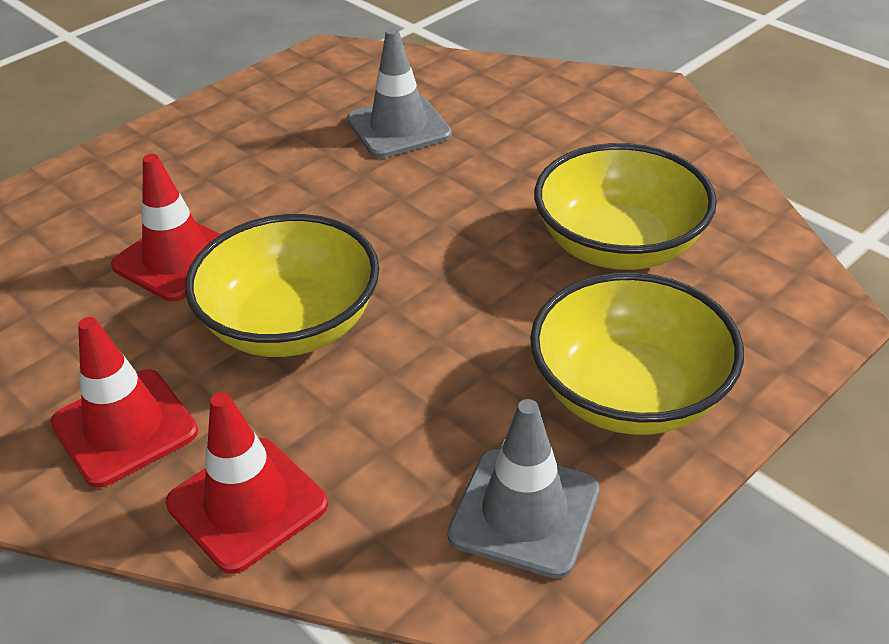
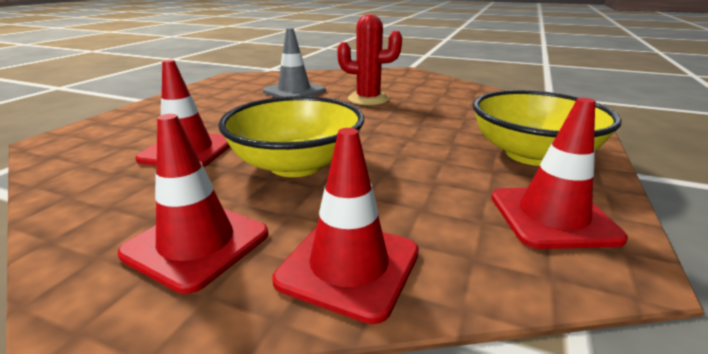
camera: 25 degrees left, 15 degrees down
grey traffic cone [447,399,600,579] -> red traffic cone [491,98,628,249]
yellow bowl [534,143,717,270] -> none
none -> red cactus [337,14,402,106]

